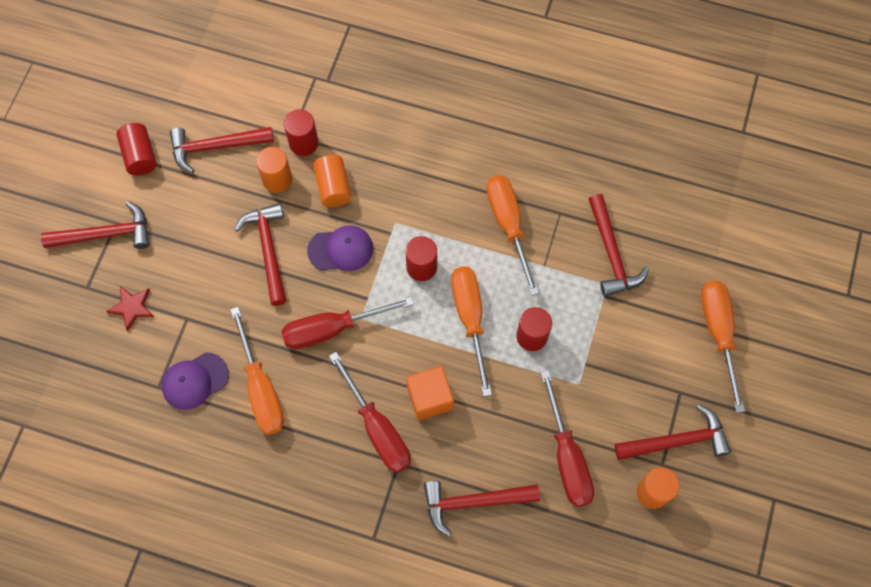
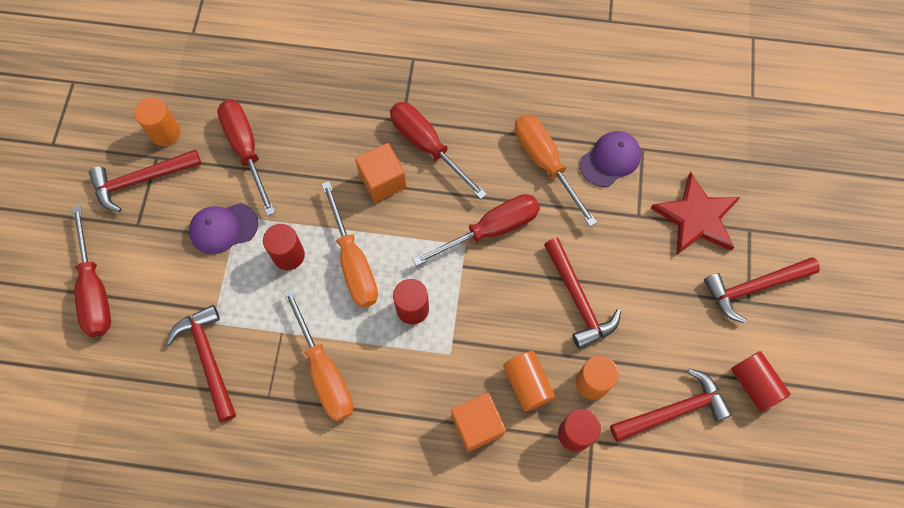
camera: 170 degrees right, 0 degrees up
red star [106,286,154,331] -> red star [651,172,740,255], size x1.83
purple cap [307,226,373,271] -> purple cap moved to [189,203,258,254]
red hammer [424,481,540,536] -> none
orange screwdriver [701,281,745,413] -> red screwdriver [72,206,111,337]
none -> orange cube [451,393,506,452]

